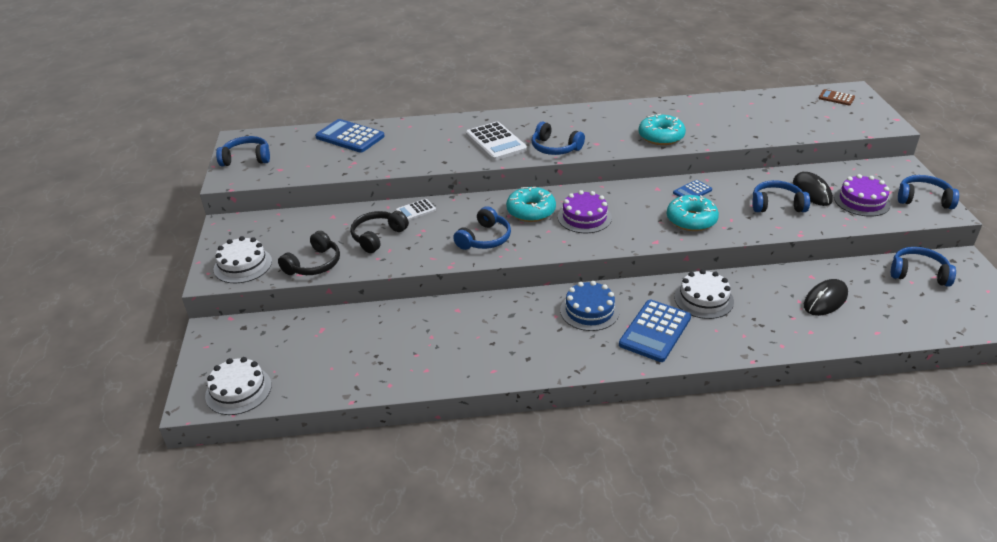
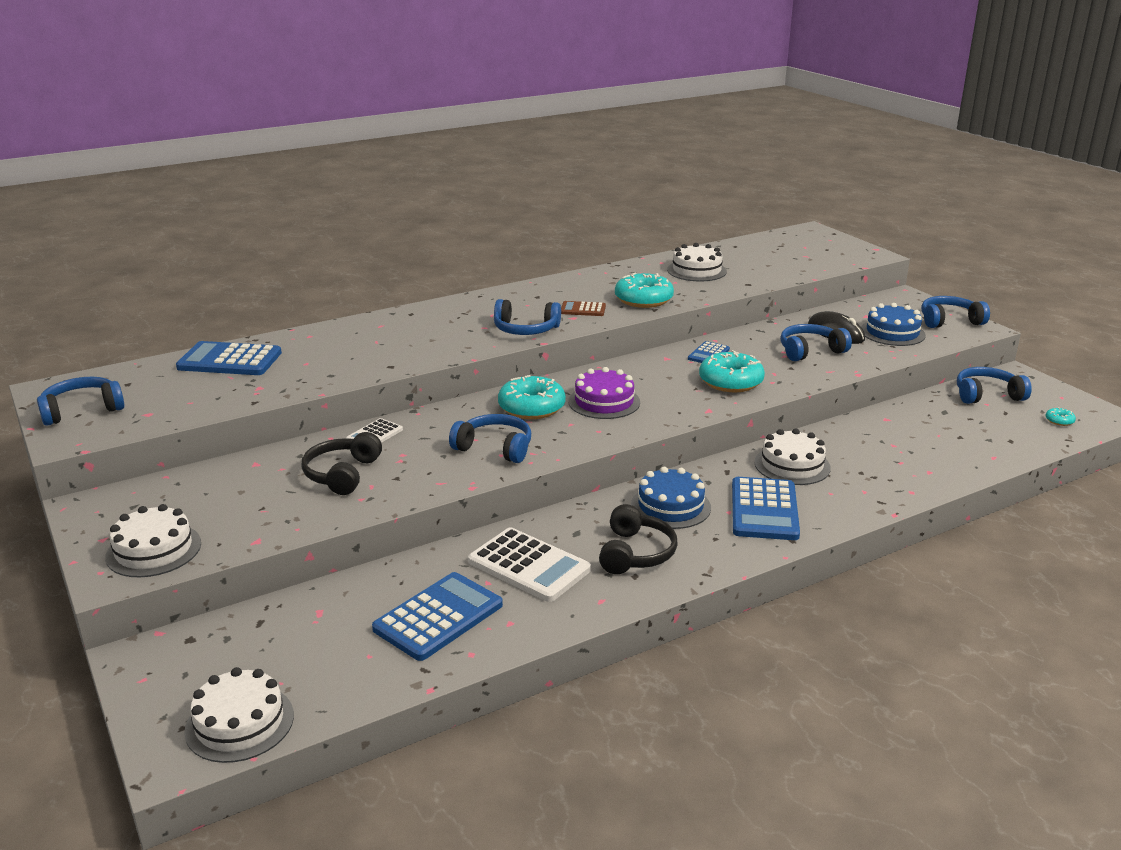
camera: 25 degrees left, 10 degrees down
black headphones [278,231,340,275] -> black headphones moved to [599,504,678,574]
blue headphones [453,206,511,250] -> blue headphones turned 75 degrees counterclockwise [449,414,531,463]
white calculator [466,122,527,161] -> white calculator moved to [468,527,591,602]
black mouse [804,279,848,316] -> none
brown calculator [818,89,855,105] -> brown calculator moved to [561,301,606,316]
purple cake [834,174,891,217] -> blue cake [861,303,926,346]
none -> blue calculator [372,572,503,661]
none -> white cake [667,243,727,282]
none -> turquoise donut [1045,407,1076,426]

